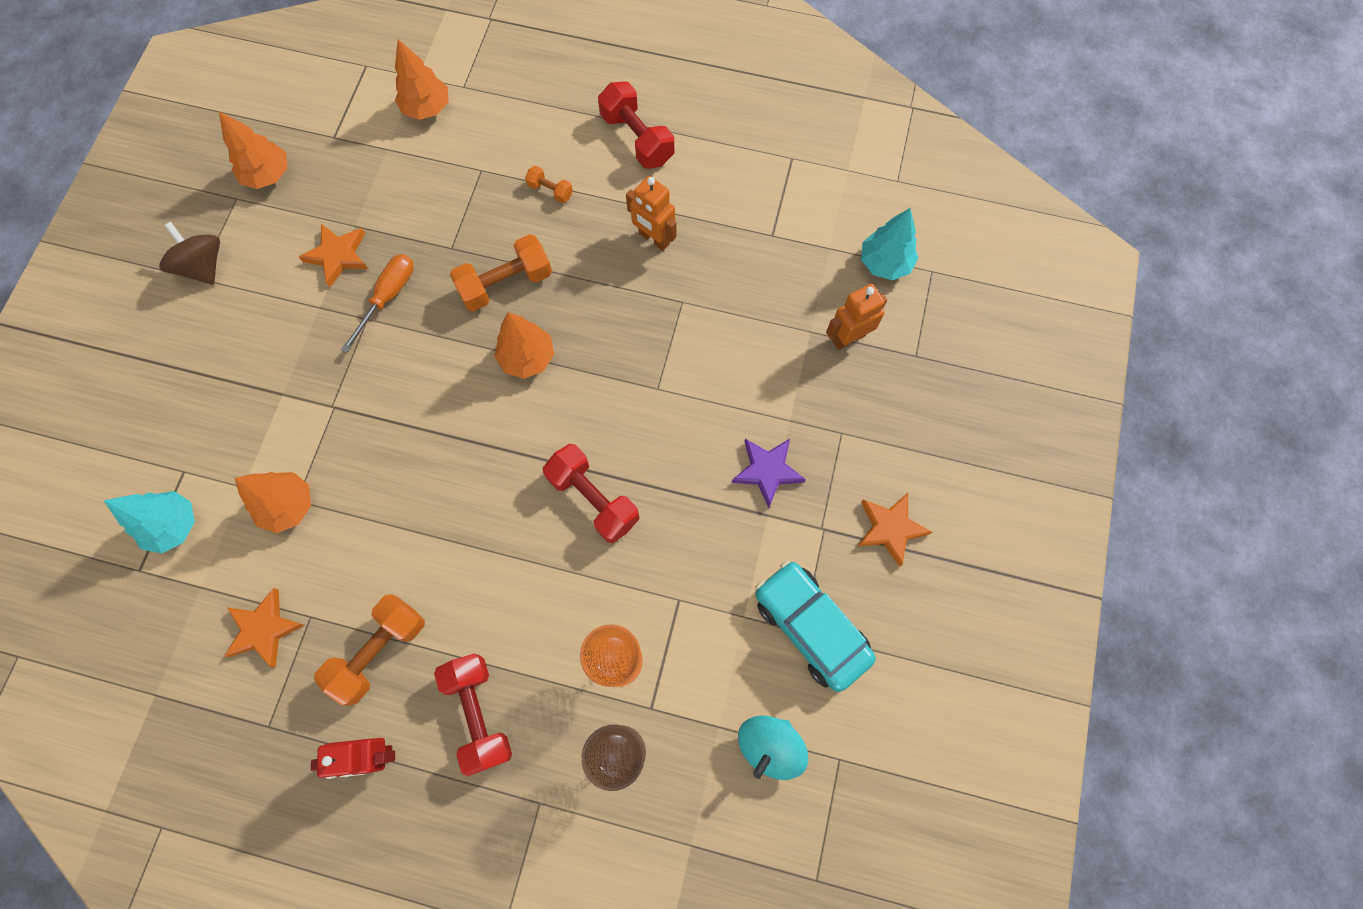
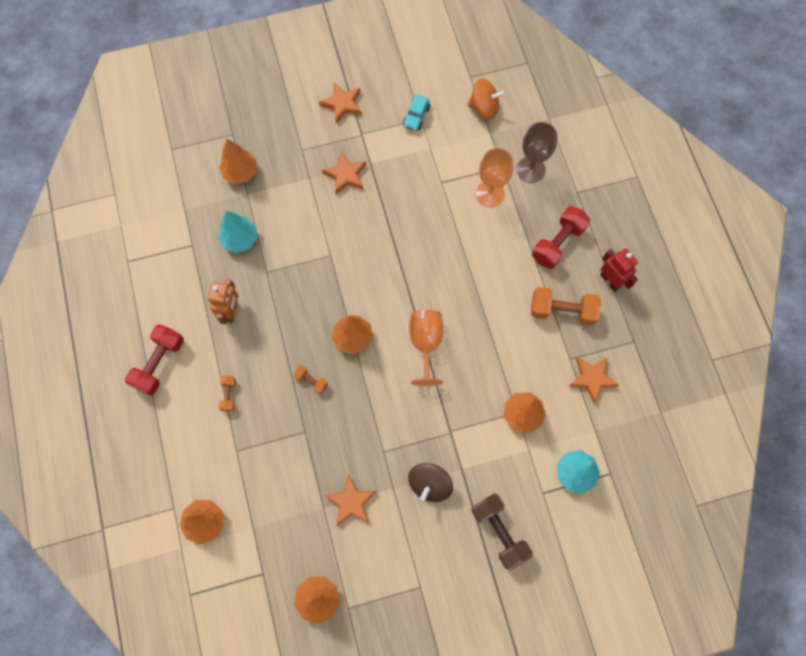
camera: 120 degrees left, 0 degrees up
brown spinning top [159,222,220,285] -> brown spinning top moved to [408,463,453,502]
orange screwdriver [341,254,414,353] -> none
orange dumbbell [450,234,552,312] -> orange dumbbell [293,365,328,394], size x0.51
red dumbbell [543,444,640,543] -> none
purple star [731,439,806,508] -> orange star [322,152,367,194]
turquoise spinning top [738,715,808,780] -> orange spinning top [468,79,505,119]
turquoise car [755,560,876,692] -> turquoise car [403,95,430,131], size x0.52
orange robot [826,284,887,350] -> orange tree [219,139,257,184]
turquoise tree [861,208,918,280] -> turquoise tree moved to [218,211,258,253]
none -> orange goblet [409,310,443,386]
none -> brown dumbbell [472,493,533,570]

